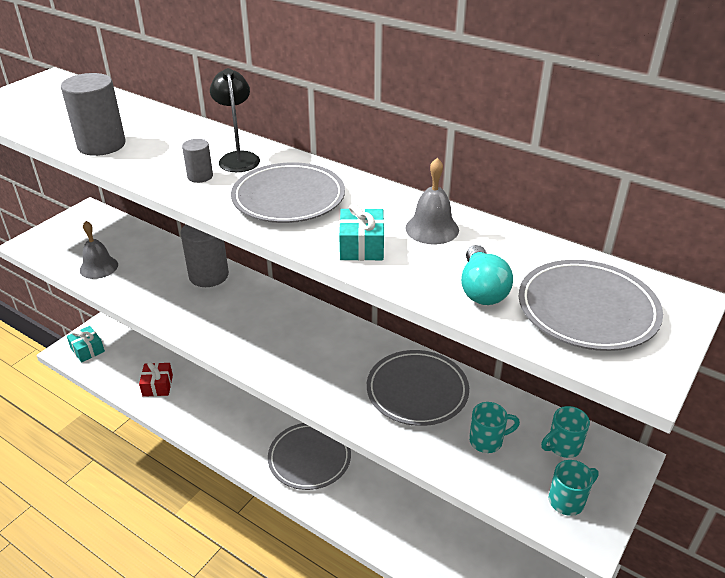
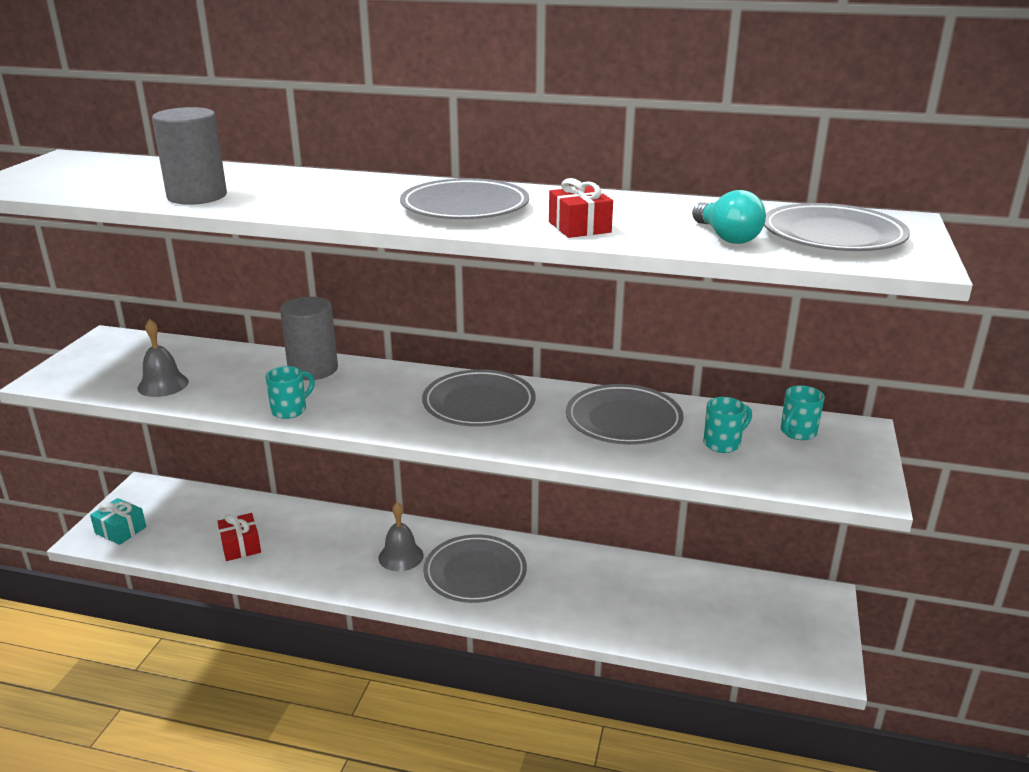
camera: 20 degrees left, 10 degrees down
grey cylinder [182,139,213,183] -> none
black lamp [210,68,260,172] -> none
turquoise gift [339,203,384,261] -> red gift [549,178,613,238]
grey bell [405,158,459,244] -> grey bell moved to [379,502,424,571]
turquoise mug [549,460,599,516] -> turquoise mug moved to [265,366,315,419]
none -> grey plate [422,369,536,427]

